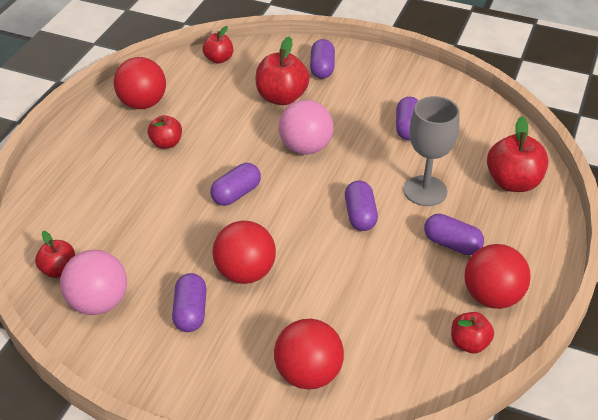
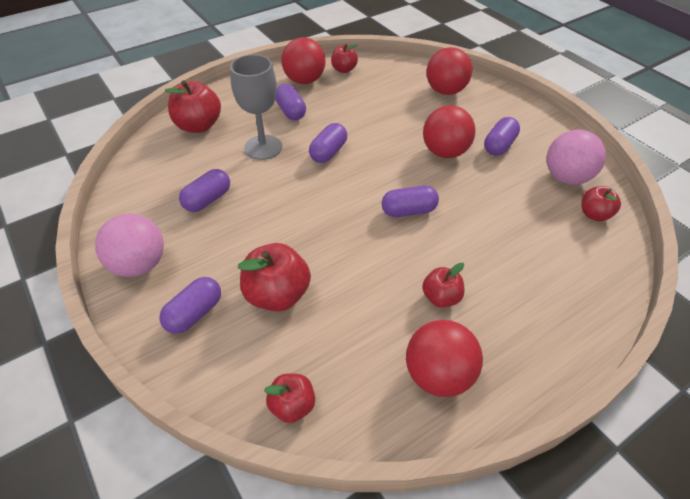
camera: 145 degrees left, 5 degrees up
pink ball [279,100,333,155] -> pink ball moved to [95,214,164,277]

